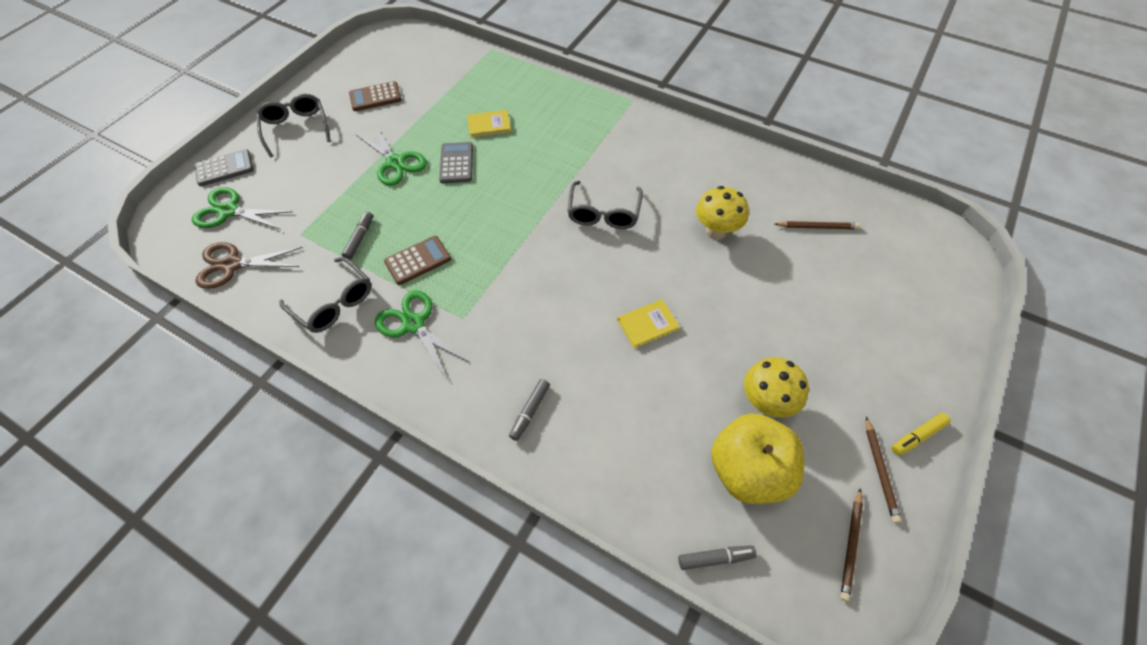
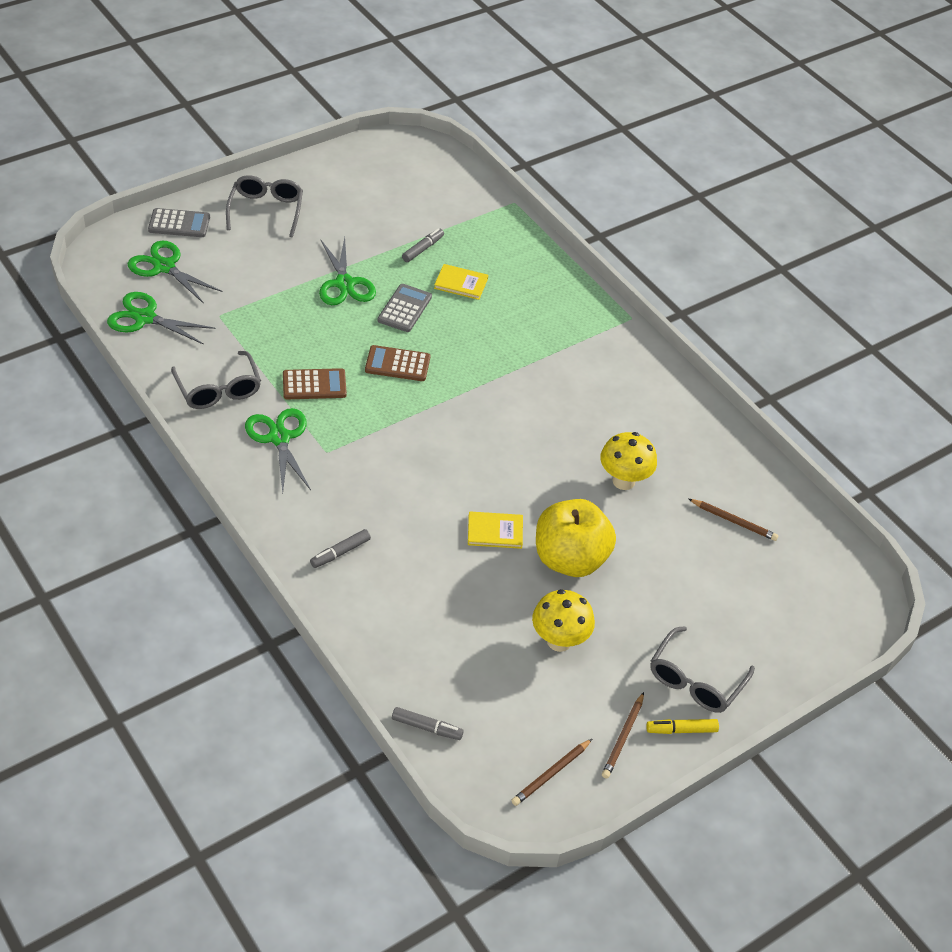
camera: 20 degrees right, 10 degrees down
brown scissors [195,242,303,289] -> green scissors [107,292,216,345]
grey marker [342,212,373,260] -> grey marker moved to [402,228,444,262]
brown calculator [349,81,402,111] -> brown calculator moved to [365,345,430,381]
grey glasses [567,181,643,229] -> grey glasses moved to [650,626,755,713]
yellow apple [711,413,804,504] -> yellow apple moved to [536,499,616,577]

